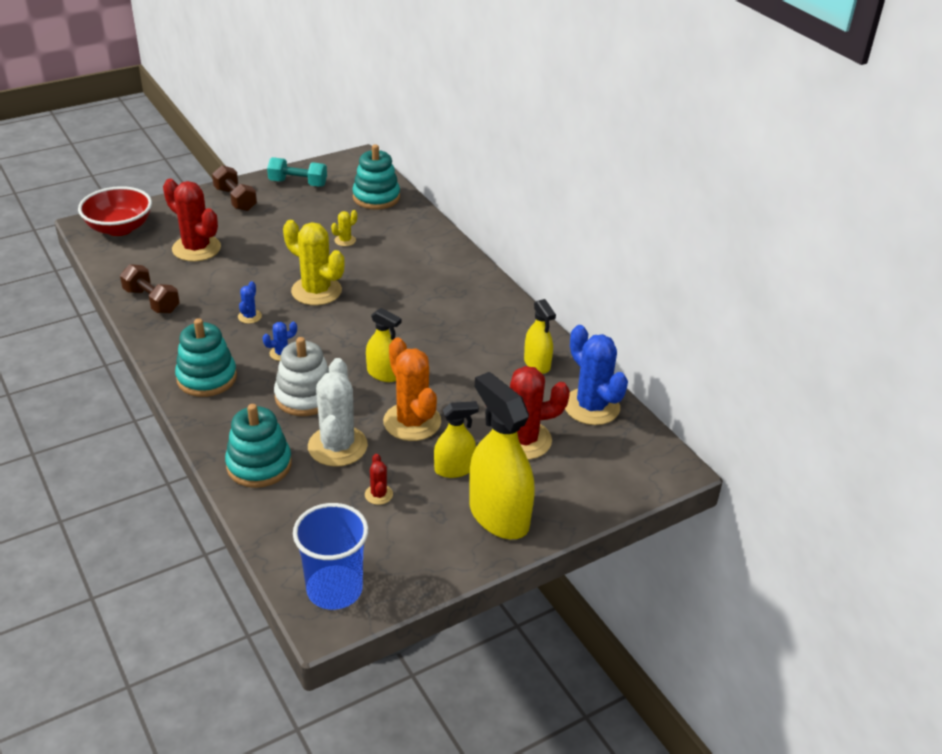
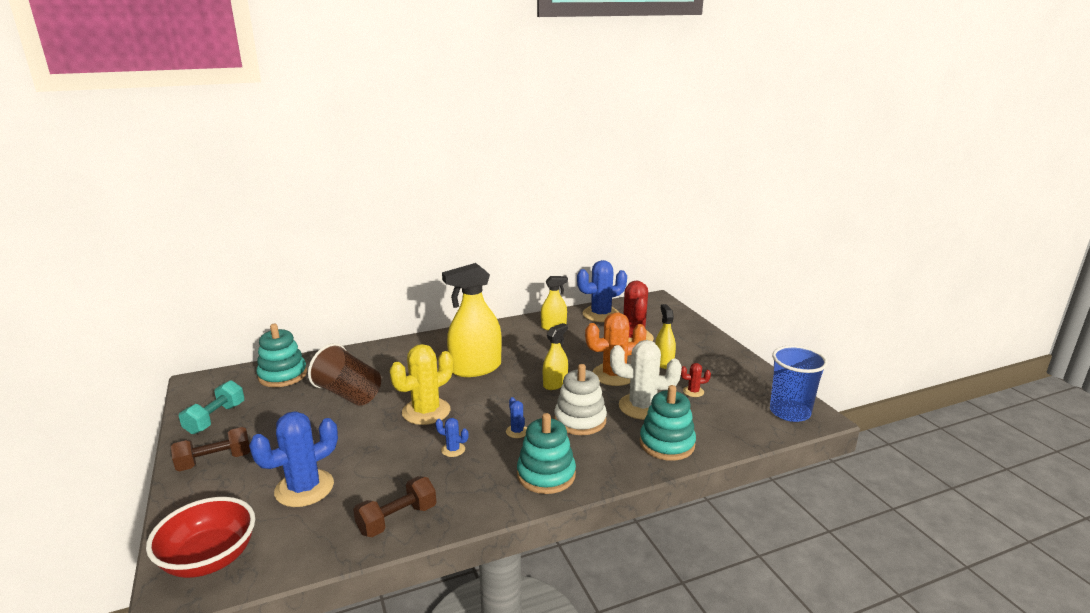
camera: 80 degrees left, 15 degrees down
red cactus [163,179,221,262] -> blue cactus [249,412,338,507]
yellow cactus [331,210,357,246] -> brown cup [308,343,381,406]
yellow spray bottle [469,372,535,539] -> yellow spray bottle moved to [442,263,502,377]

